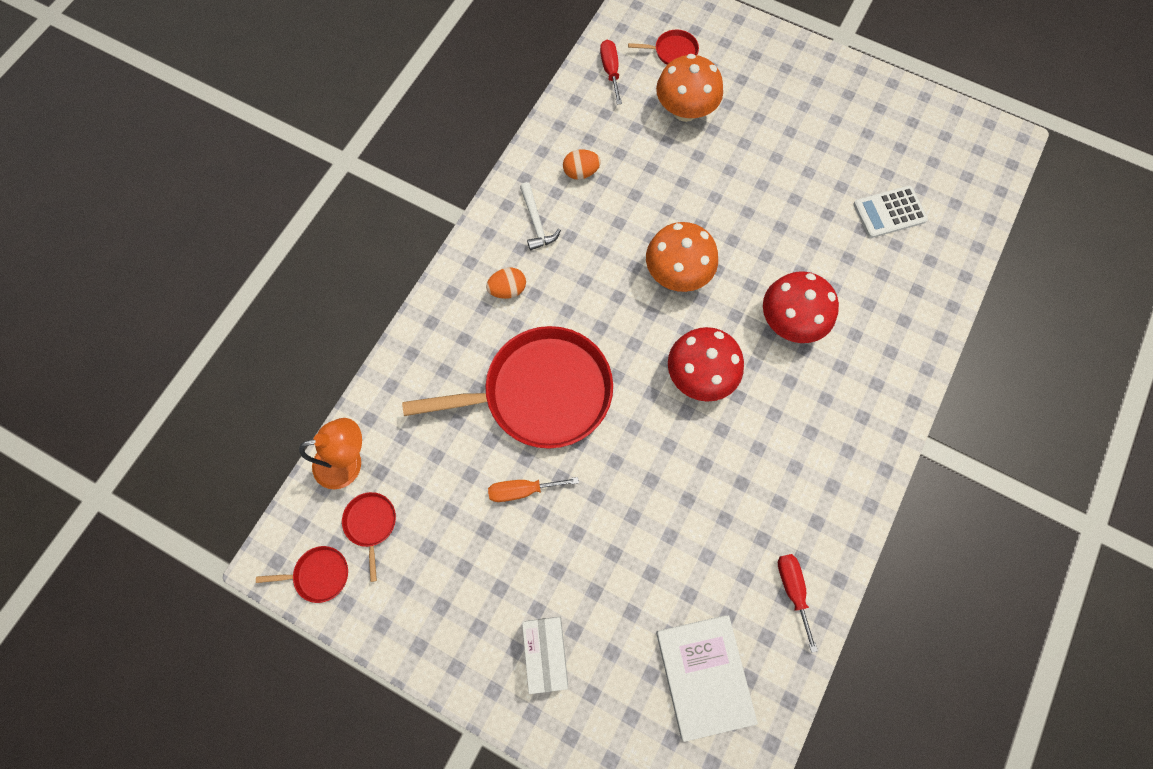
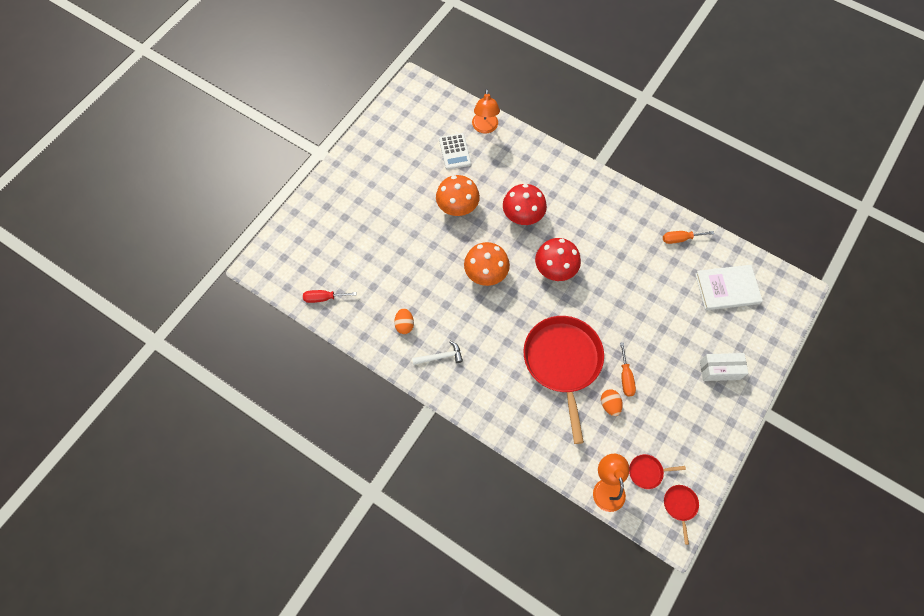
camera: 85 degrees left, 5 degrees down
orange egg [486,267,526,299] -> orange egg moved to [601,389,623,416]
red pan [628,29,699,65] -> none
orange mushroom [656,54,723,122] -> orange mushroom moved to [436,175,480,216]
red screwdriver [778,554,818,653] -> orange screwdriver [663,231,714,244]
none -> orange lamp [472,89,500,134]

